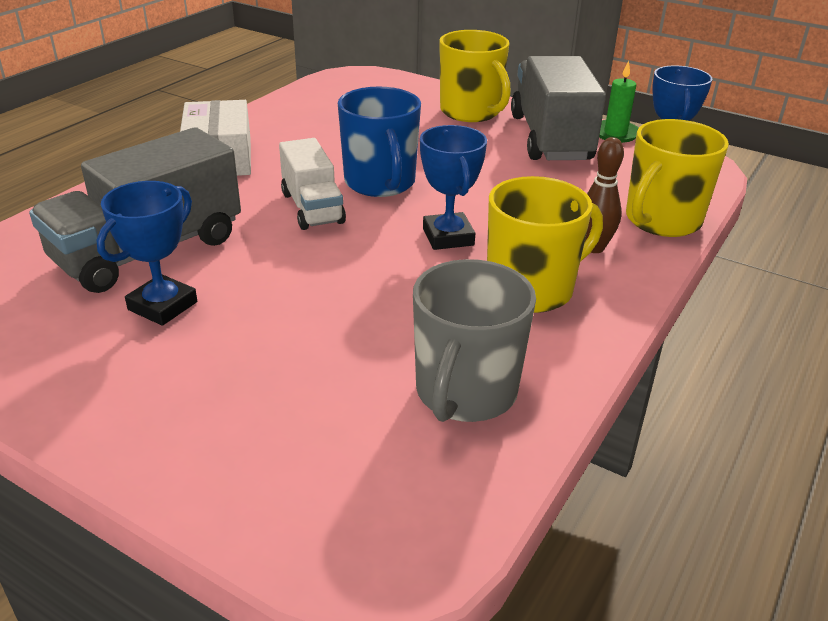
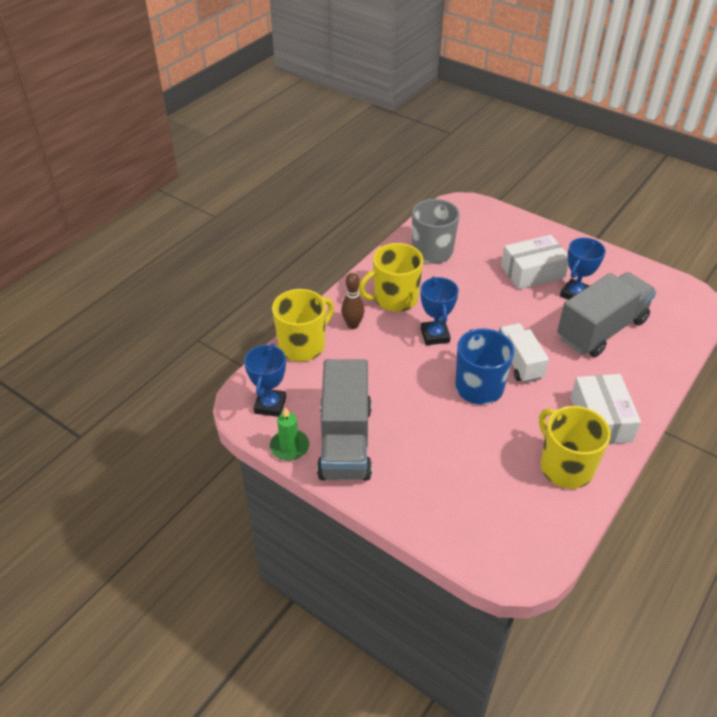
camera: 175 degrees left, 10 degrees up
yellow mug [439,30,511,122] -> yellow mug moved to [539,406,611,489]
none -> white box [501,235,569,290]

